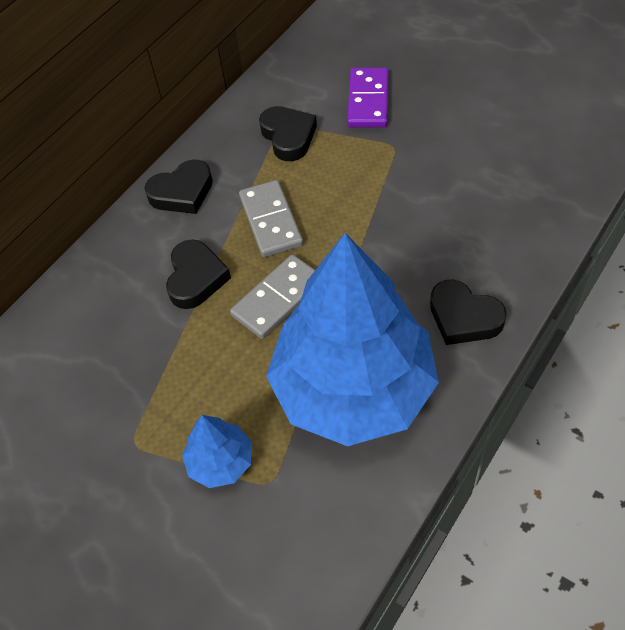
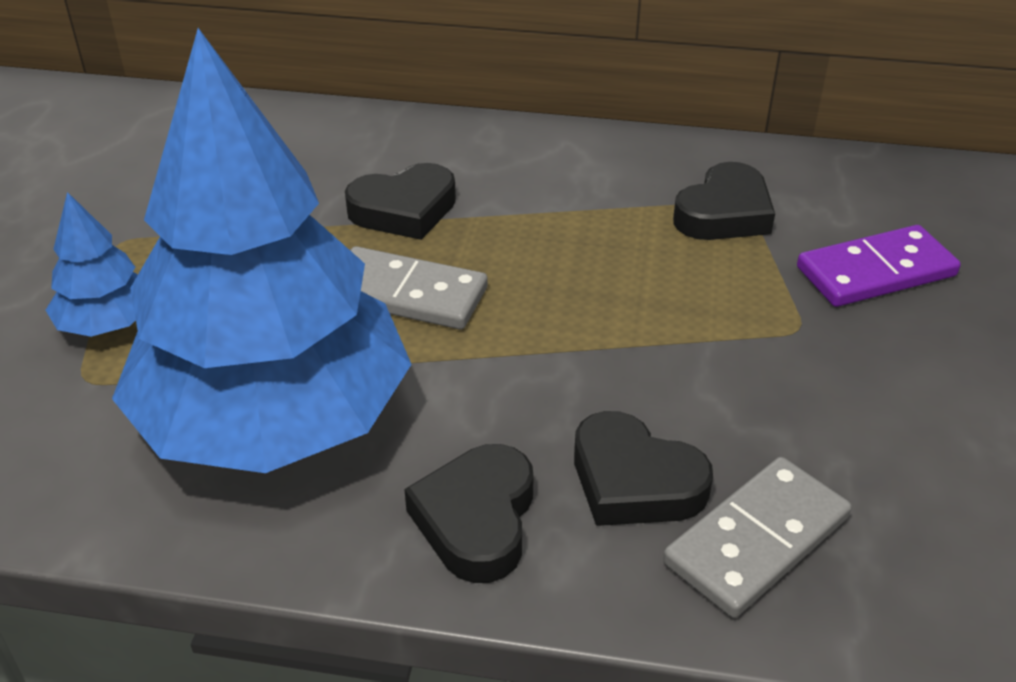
camera: 60 degrees right, 15 degrees down
black heart [144,160,213,214] -> black heart moved to [574,411,713,526]
grey domino [239,180,303,257] -> grey domino moved to [663,457,852,618]

